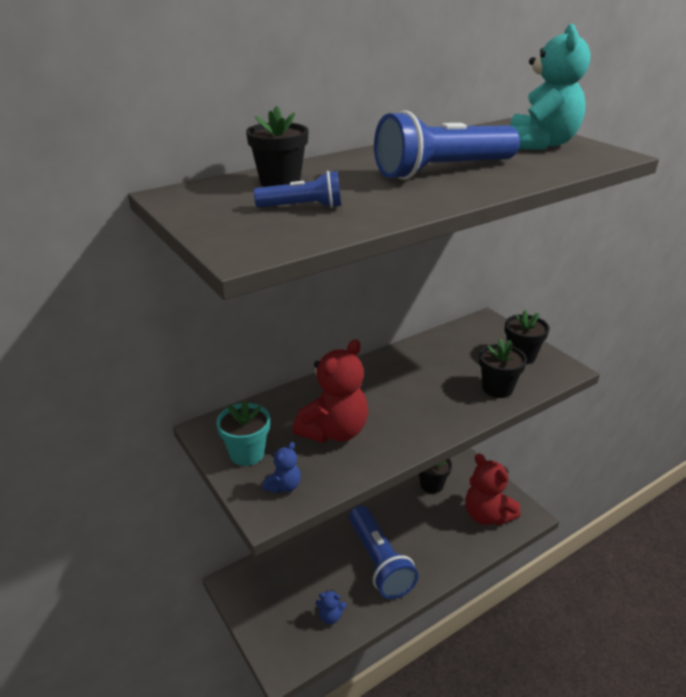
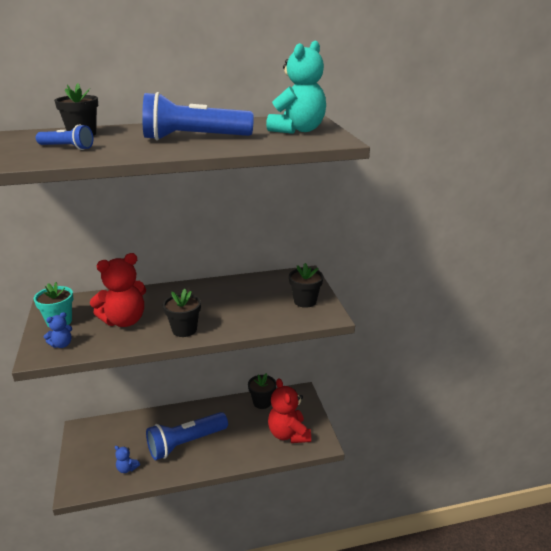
camera: 20 degrees right, 5 degrees down
blue flashlight [349,506,418,599] -> blue flashlight turned 60 degrees clockwise [146,412,228,460]
black flower pot [479,339,527,398] -> black flower pot moved to [163,289,201,337]

